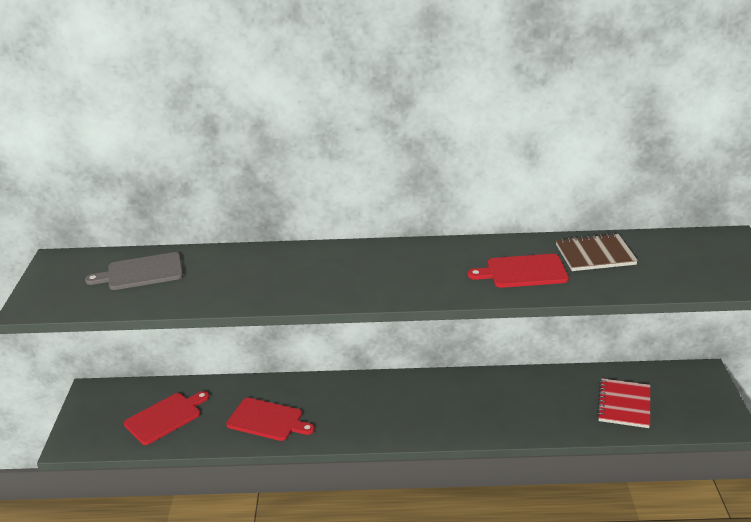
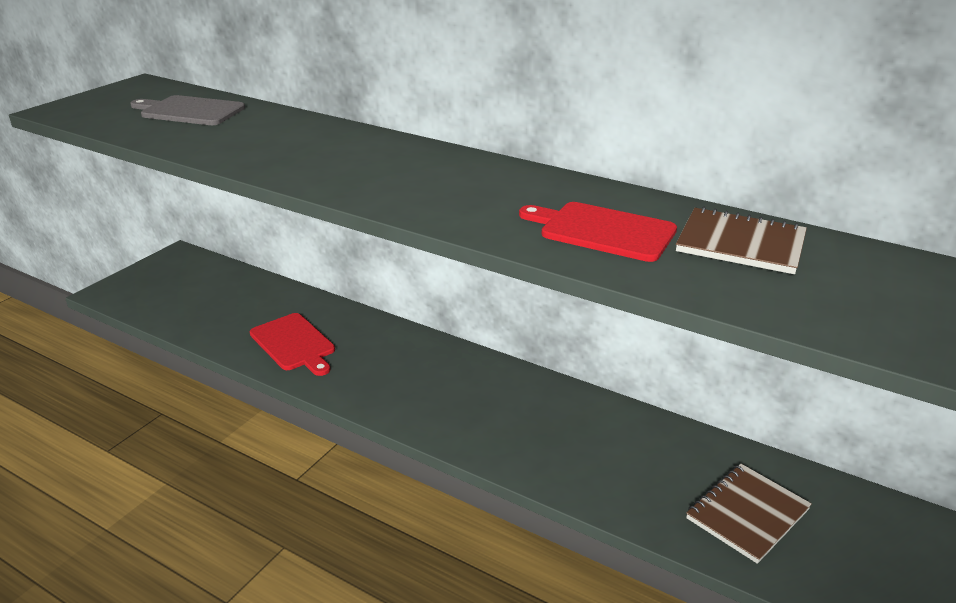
camera: 30 degrees right, 0 degrees up
red cutting board [124,391,209,445] -> none
red notebook [597,378,650,428] -> brown notebook [686,464,812,564]

